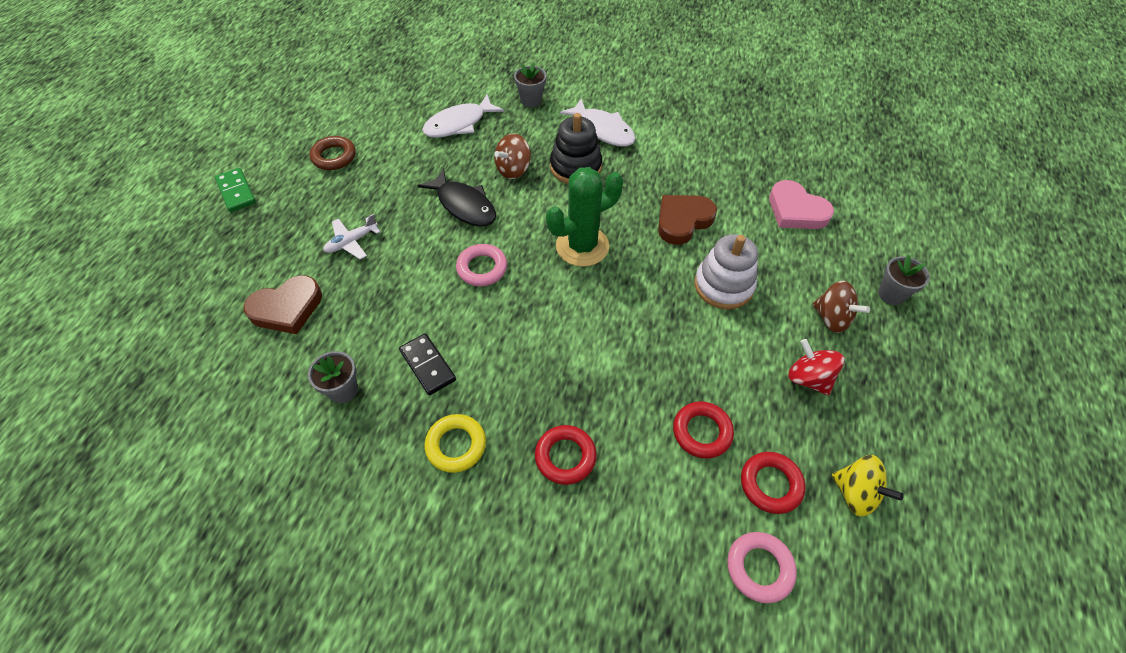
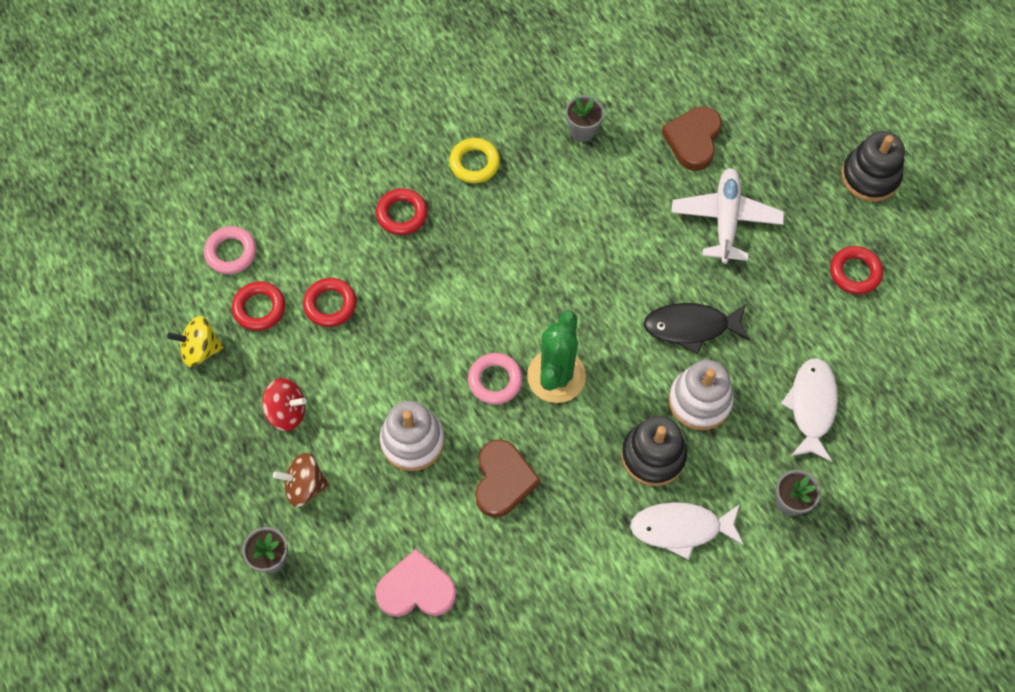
camera: 135 degrees right, 10 degrees up
green domino [215,168,256,212] -> black stacking toy [841,131,905,202]
brown ring [310,136,356,170] -> red ring [830,246,883,295]
white plane [323,214,381,260] -> white plane [671,168,784,264], size x1.75
black domino [399,333,456,395] -> none
pink ring [456,244,507,286] -> pink ring moved to [468,353,523,404]
brown spinning top [494,133,531,179] -> white stacking toy [669,360,734,430]

